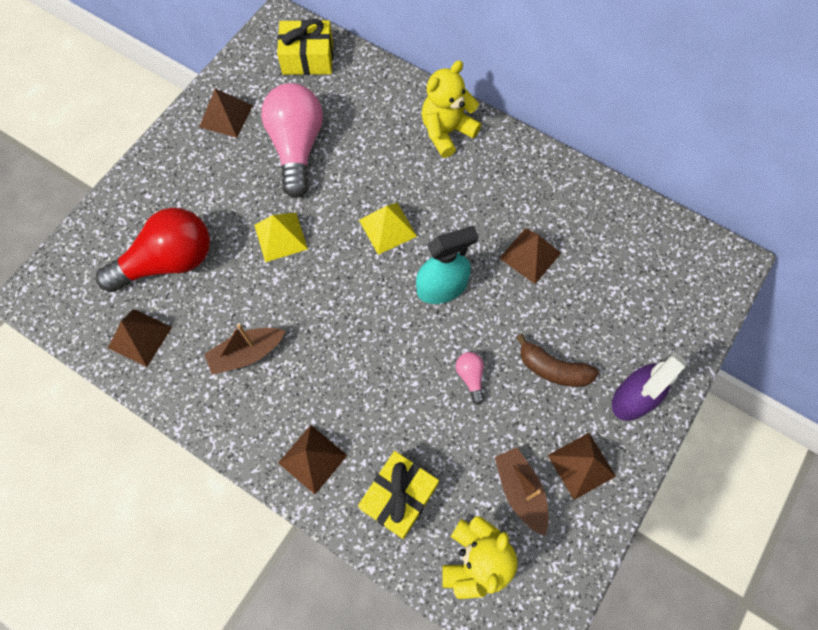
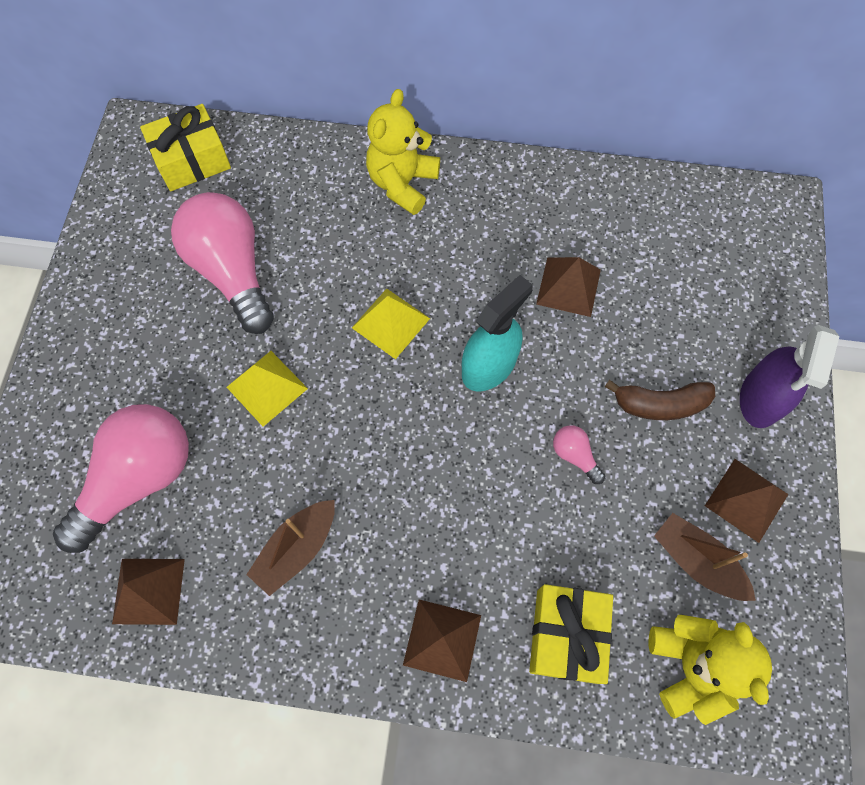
camera: 25 degrees left, 0 degrees up
red light bulb [96,208,210,292] -> pink light bulb [53,404,189,553]
brown pyramid [199,88,253,138] -> none

